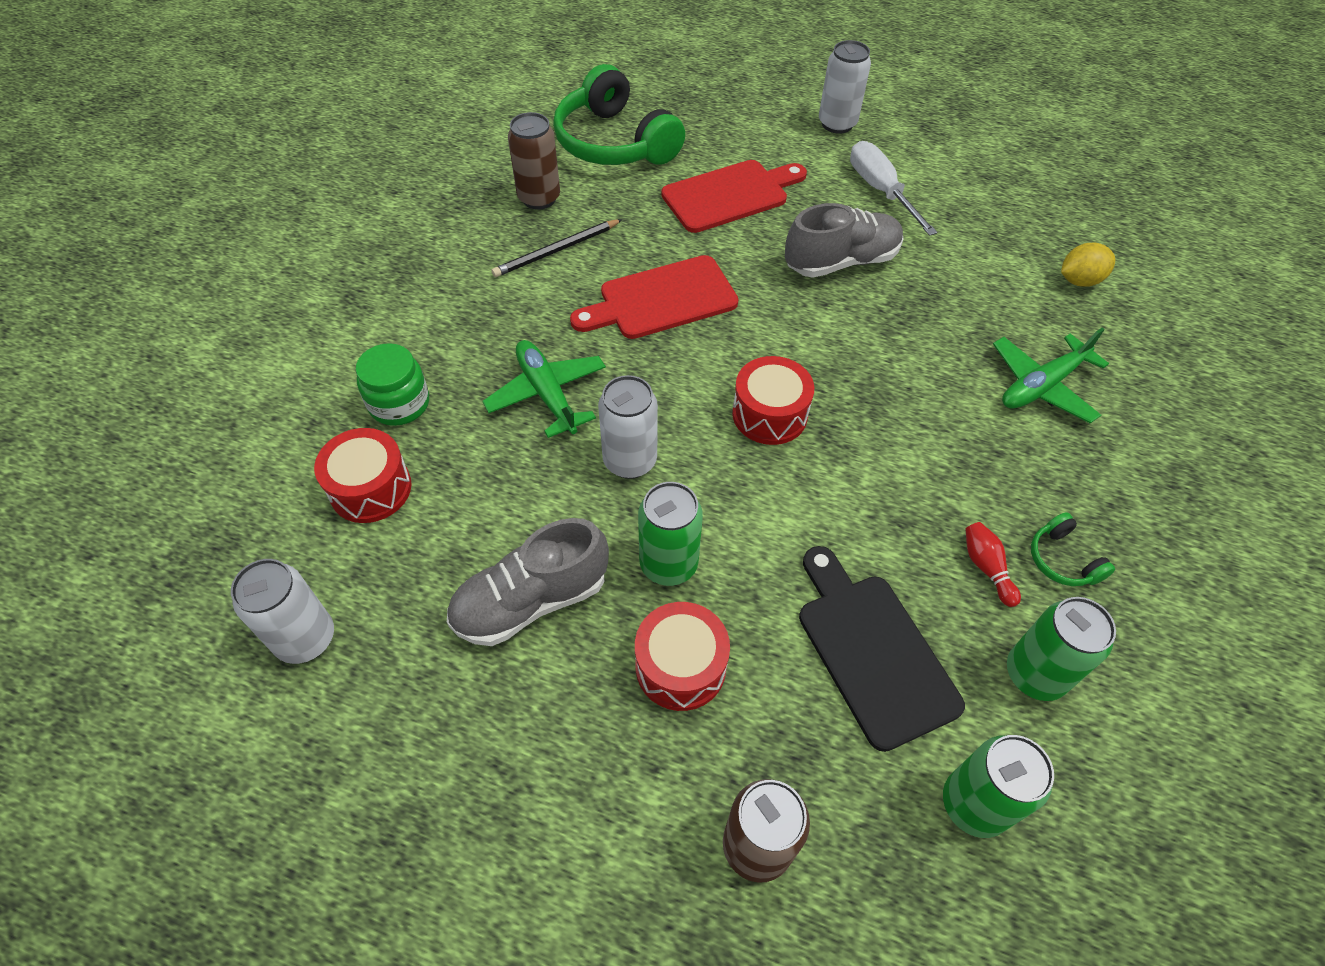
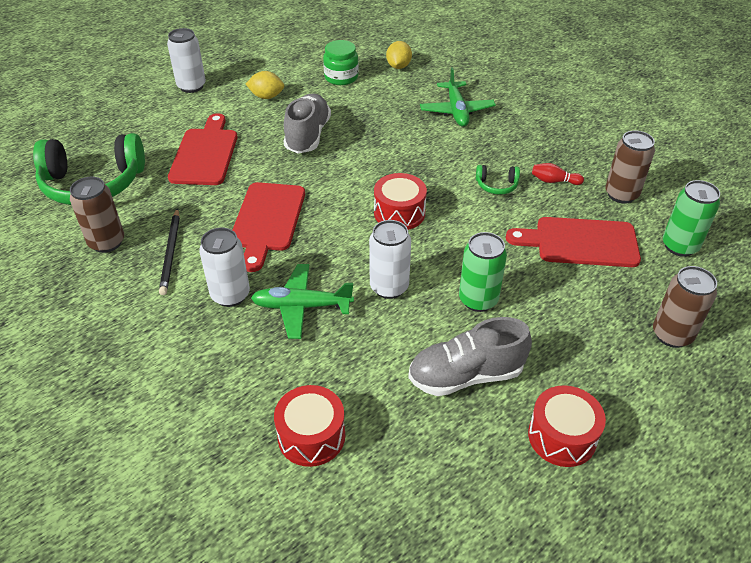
camera: 60 degrees left, 10 degrees down
white can [231,559,334,664] -> white can moved to [199,227,250,307]
green jar [356,343,429,426] -> green jar moved to [323,40,359,85]
grey shoe [447,518,609,646] -> grey shoe turned 75 degrees clockwise [408,317,532,396]
red drum [635,602,730,711] -> red drum moved to [528,385,606,467]
black cutting board [799,546,965,752] -> red cutting board [506,217,641,267]
white screwdriver [850,141,938,236] -> yellow lemon [246,71,284,99]
green can [1007,597,1116,701] -> brown can [605,131,655,203]
green headphones [1031,512,1115,586] -> green headphones moved to [476,165,520,195]

